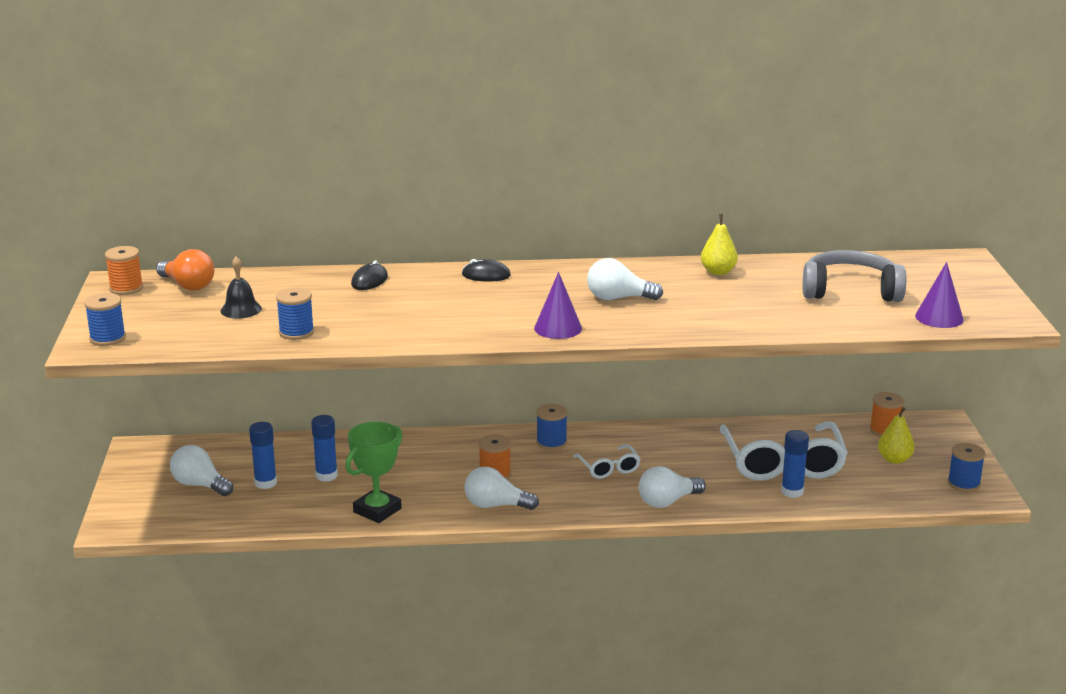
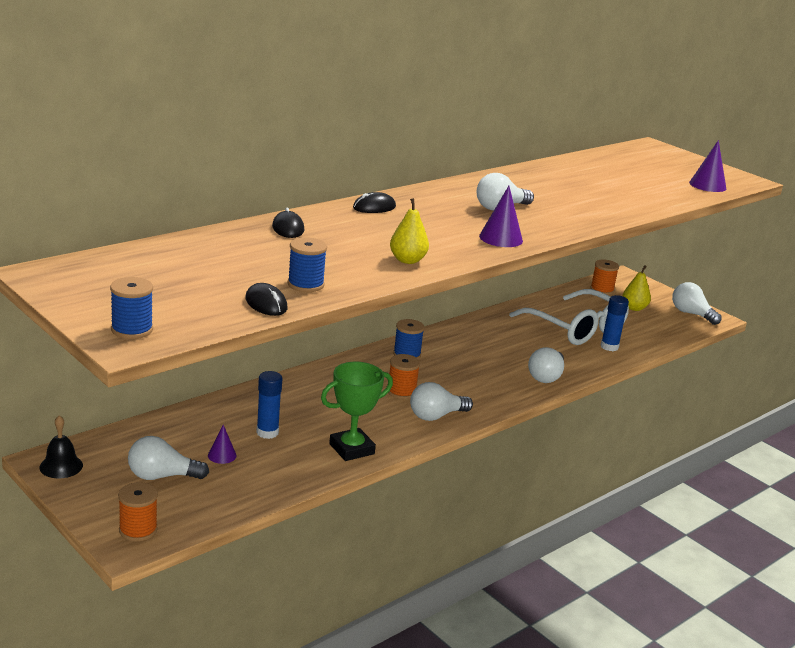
camera: 40 degrees left, 0 degrees up
orange spool [105,246,143,295] -> orange spool moved to [118,482,158,541]
orange light bulb [156,249,214,290] -> none
black bell [221,256,262,318] -> black bell moved to [39,415,83,478]
blue glue stick [249,422,277,489] -> purple cone [208,425,237,464]
green trophy [345,422,402,523] -> green trophy turned 60 degrees clockwise [321,362,393,461]
white glasses [573,444,641,479] -> none
yellow pear [701,214,738,275] -> yellow pear moved to [390,198,429,264]
grey headphones [803,250,906,302] -> none
blue spool [947,443,985,492] -> white light bulb [672,282,722,325]
none -> black mouse [245,283,288,316]

